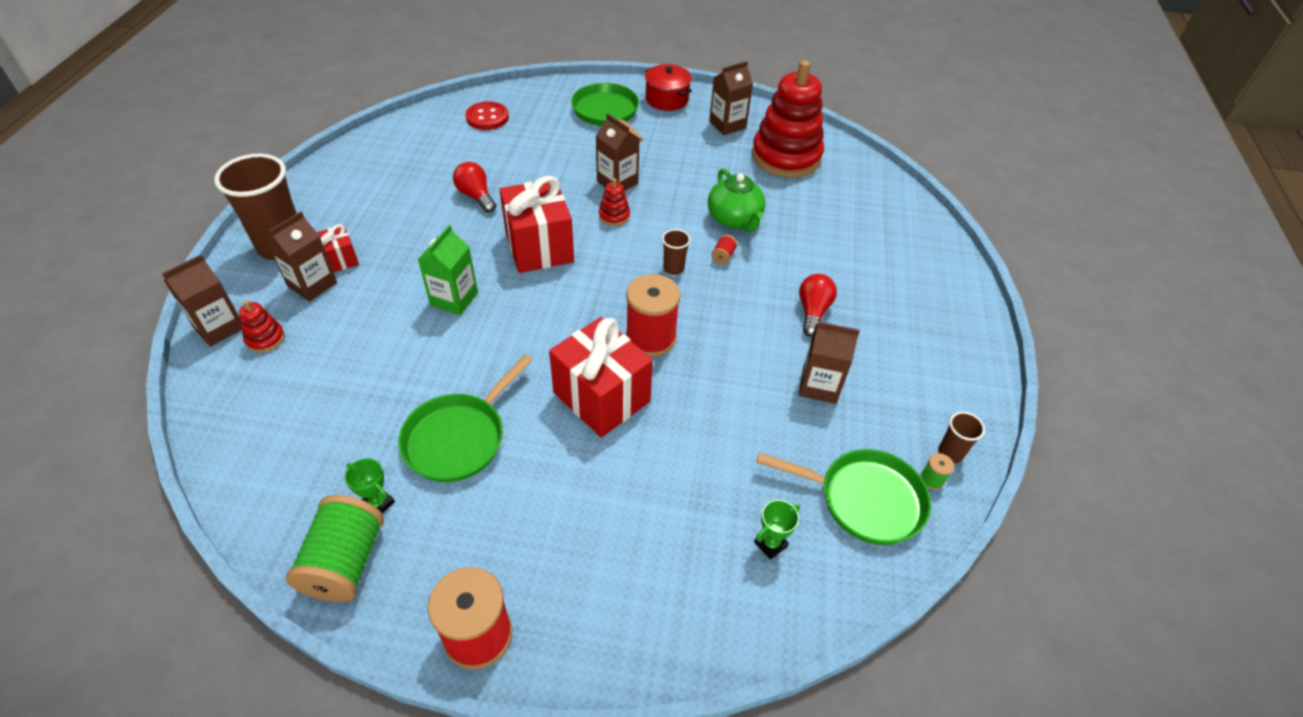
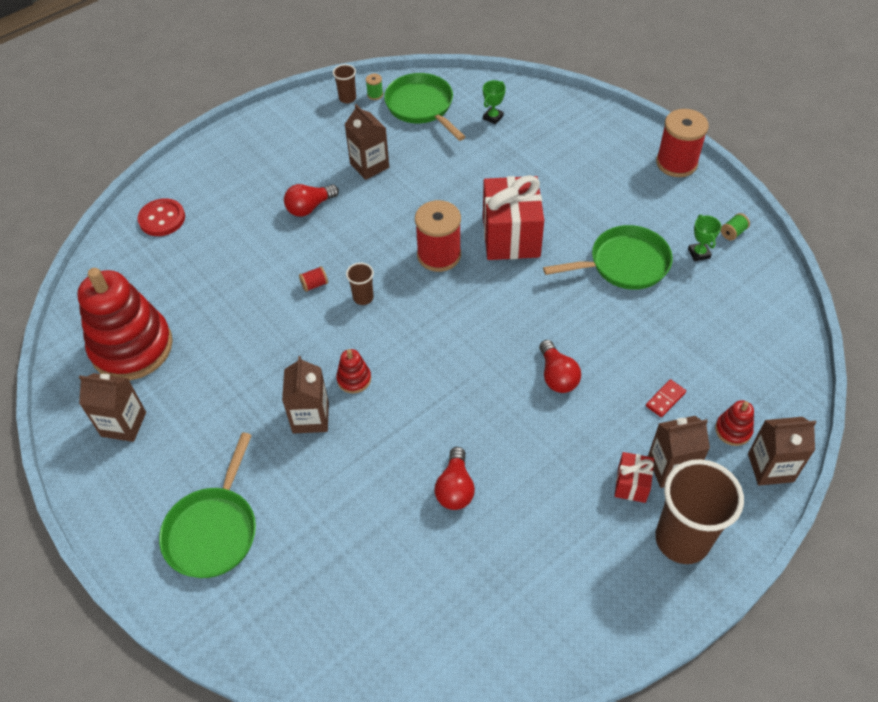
camera: 135 degrees left, 5 degrees up
green spool [286,495,384,602] -> green spool [721,213,750,240], size x0.42
green carton [418,225,478,315] -> red light bulb [539,340,581,393]
red button [466,101,509,130] -> red button moved to [138,198,185,236]
red gift [500,176,574,273] -> none
red pot [645,64,692,111] -> none
green teapot [708,168,766,232] -> none
green trophy [754,500,800,560] -> green trophy turned 60 degrees counterclockwise [483,80,506,124]
none -> red domino [646,379,686,417]

